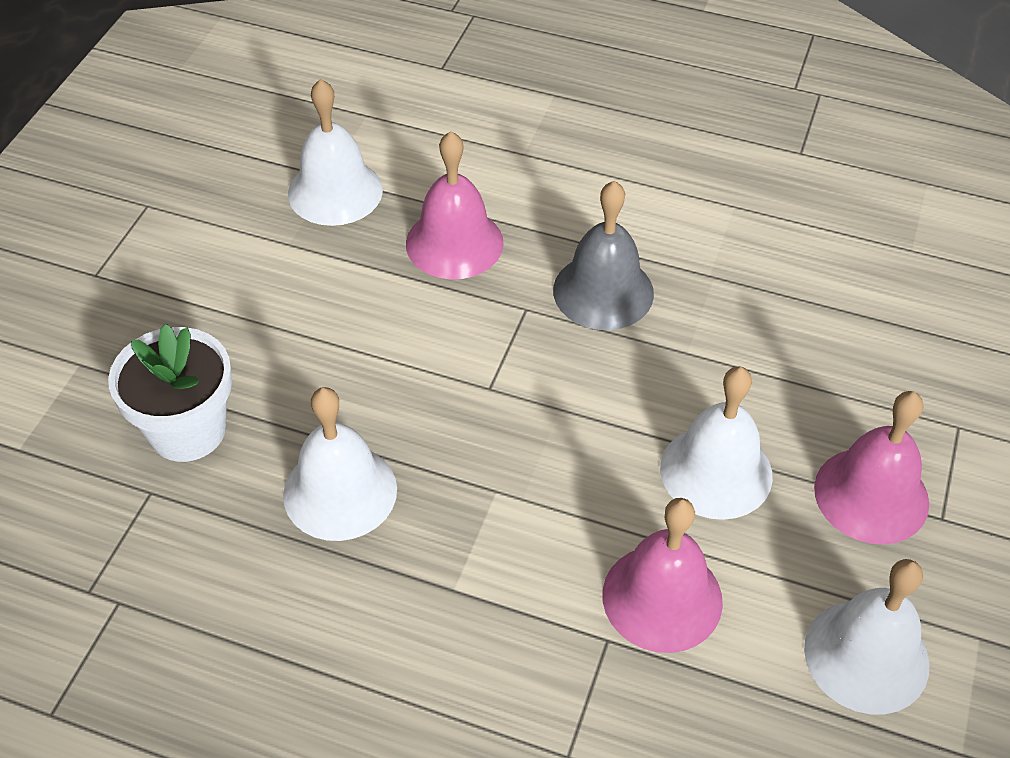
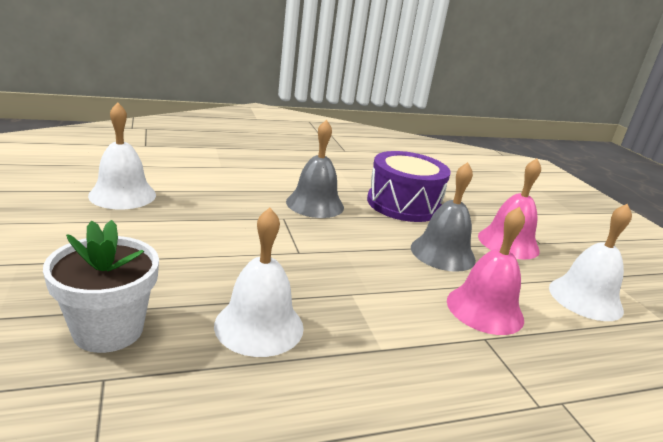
camera: 40 degrees left, 25 degrees down
pink bell [406,131,504,279] -> none
white bell [660,366,773,520] -> grey bell [411,162,476,272]
none -> purple drum [367,151,451,222]

